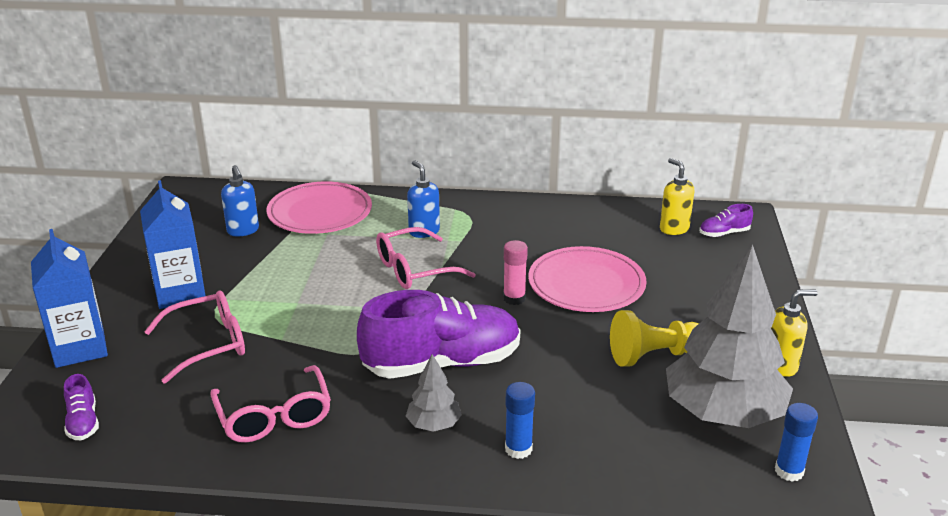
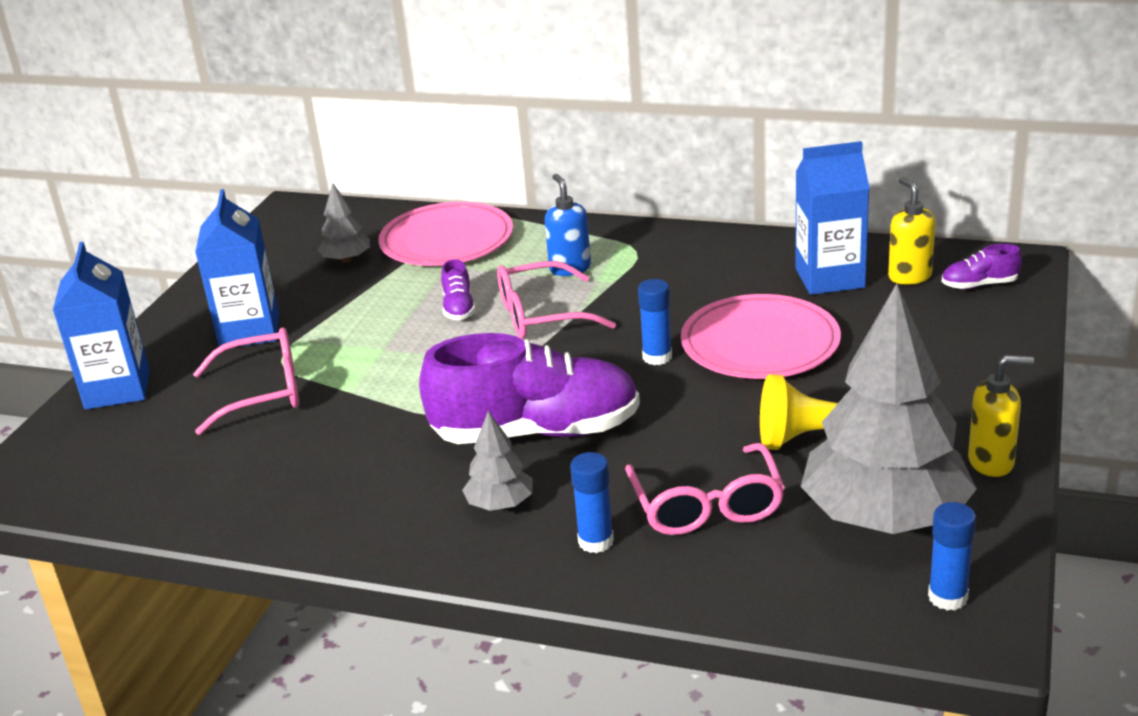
camera: 15 degrees right, 0 degrees up
purple shoe [64,374,99,440] -> purple shoe moved to [441,259,476,320]
pink glasses [210,365,331,443] -> pink glasses moved to [625,443,785,535]
blue soap dispenser [221,165,259,236] -> grey tree [317,183,370,263]
pink glue stick [503,240,528,305] -> blue glue stick [638,279,672,365]
none -> blue carton [795,141,870,295]

